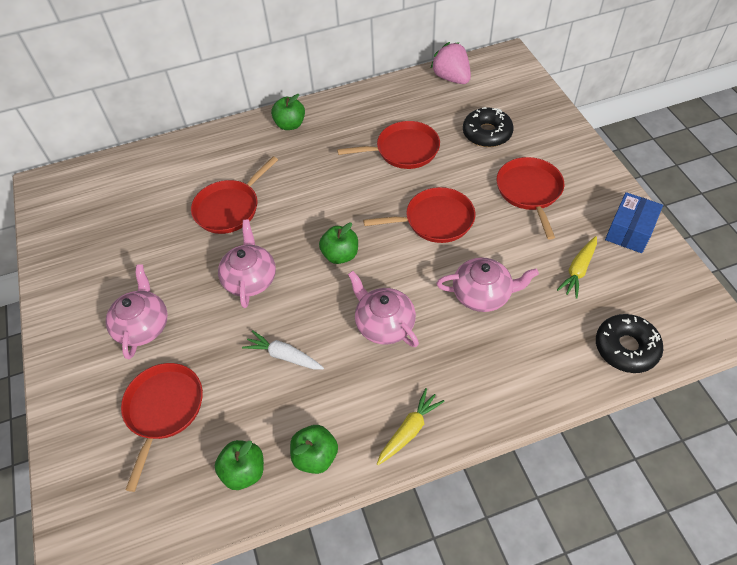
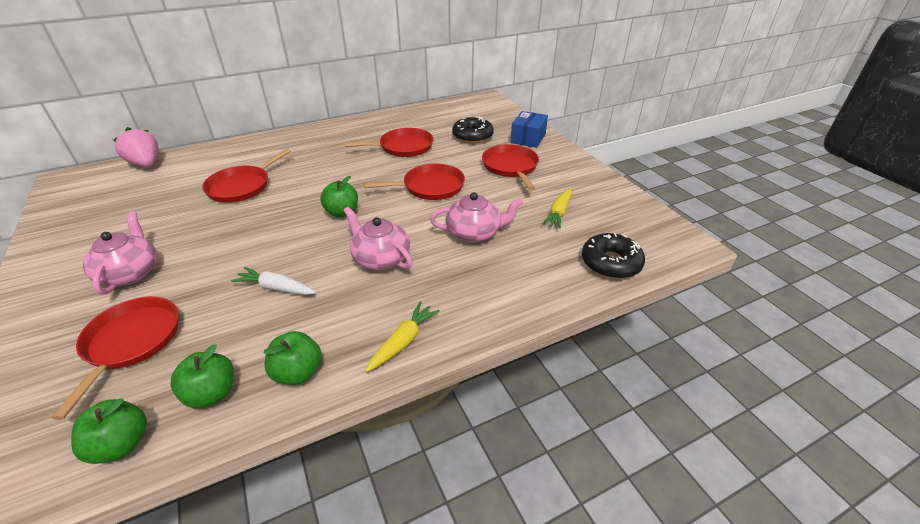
camera: 10 degrees left, 15 degrees down
pink teapot [218,220,276,308] -> none
green apple [271,94,305,130] -> green apple moved to [71,398,147,464]
pink strawberry [430,42,471,84] -> pink strawberry moved to [113,127,159,167]
blue box [605,192,663,253] -> blue box moved to [510,111,548,148]

